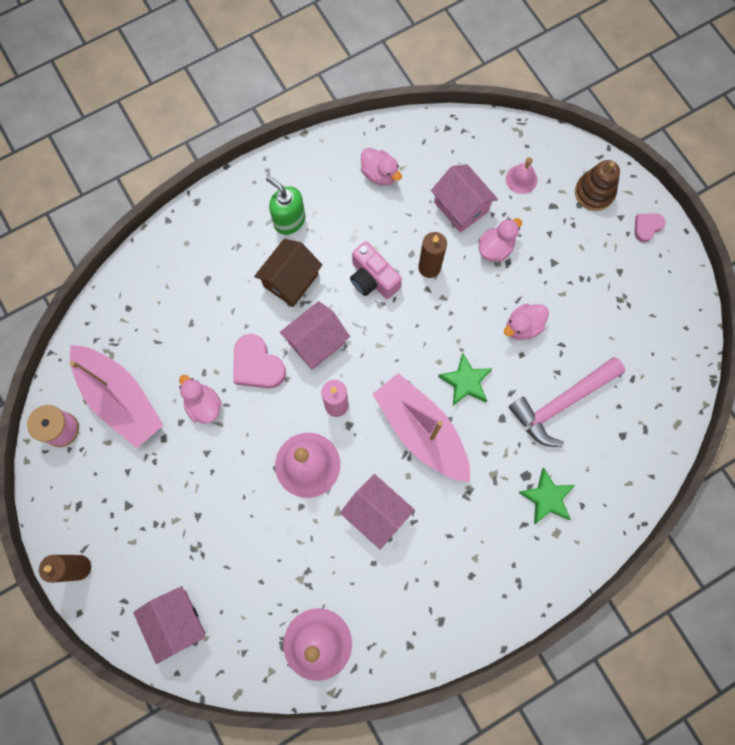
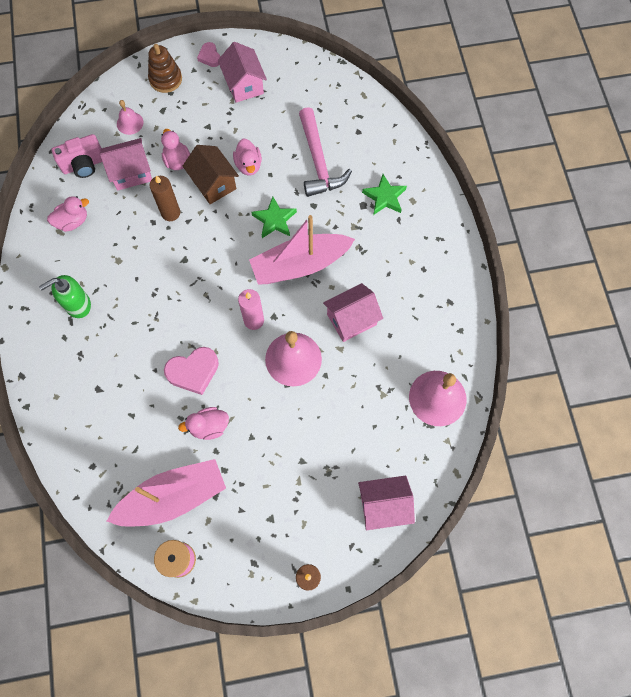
camera: 70 degrees left, 5 degrees down
brown house [254,239,322,307] -> brown house moved to [183,145,239,204]
pink house [280,301,350,370] -> pink house moved to [218,42,267,102]
pink camera [350,241,402,299] -> pink camera moved to [52,134,102,178]

